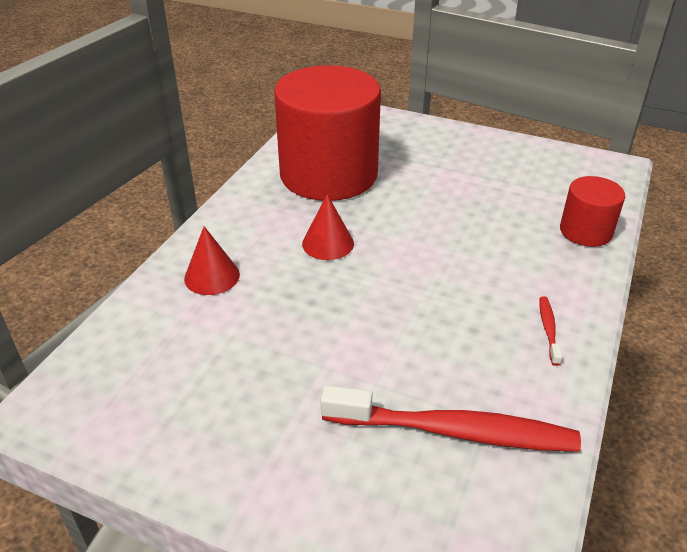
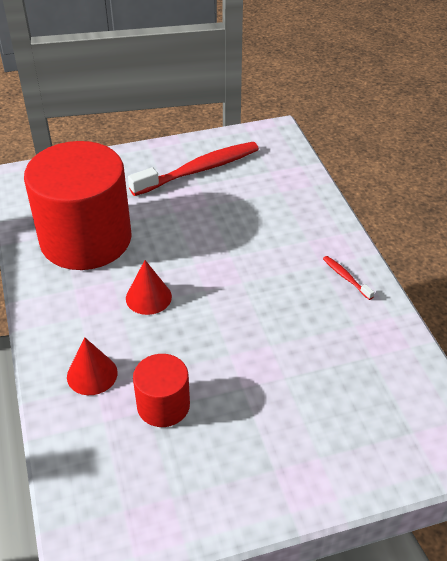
camera: 40 degrees left, 5 degrees up
red toothbrush [321,385,581,452] -> red toothbrush moved to [128,142,259,196]
red cylinder [560,176,625,247] -> red cylinder moved to [133,354,190,427]

